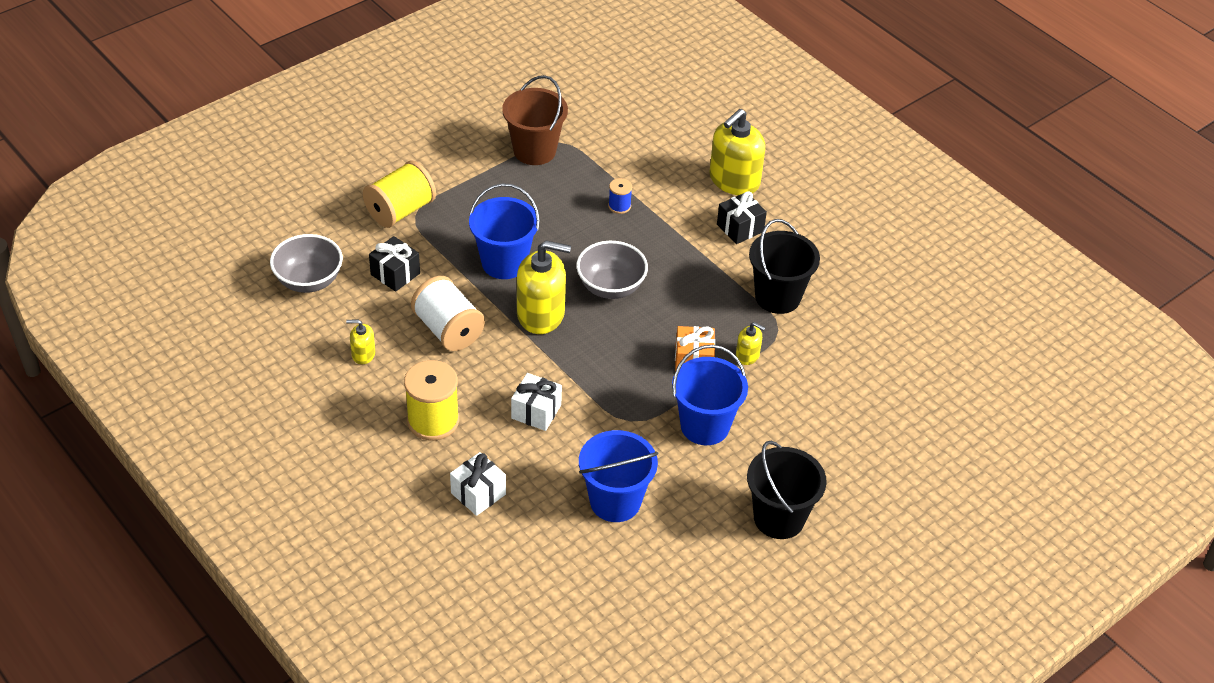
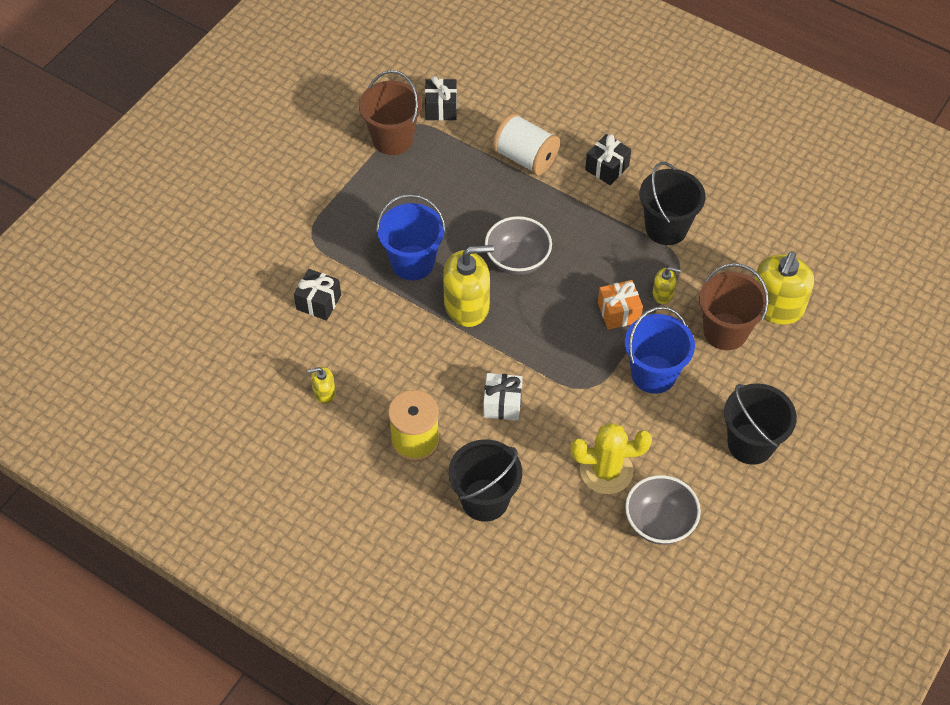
camera: 15 degrees left, 10 degrees up
grey bowl [270,234,343,293] -> grey bowl moved to [625,475,701,545]
yellow spool [363,161,436,228] -> none
white spool [411,276,485,351] -> white spool moved to [492,113,560,175]
white gift [450,452,506,516] -> black bucket [449,439,522,522]
blue bucket [579,430,659,522] -> yellow cactus [570,423,652,494]
blue spool [608,178,632,214] -> none
yellow soap dispenser [710,109,765,195] -> yellow soap dispenser moved to [755,251,814,324]
none -> black gift [425,76,457,120]
none -> brown bucket [699,263,769,350]

